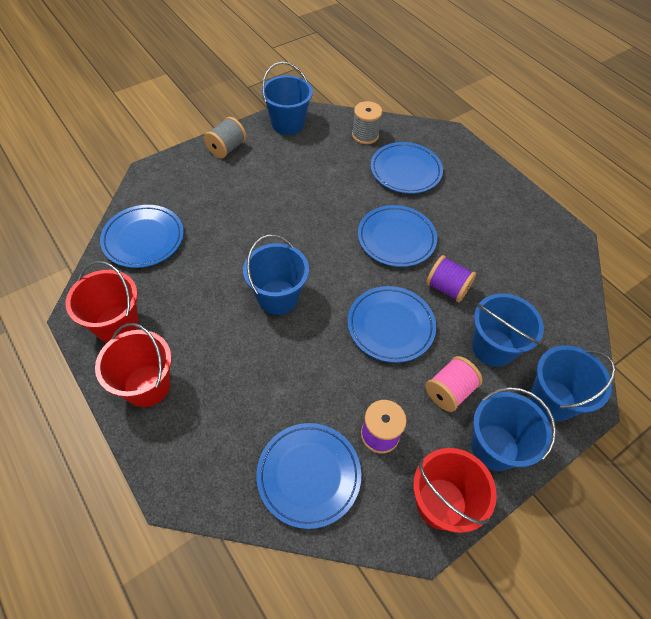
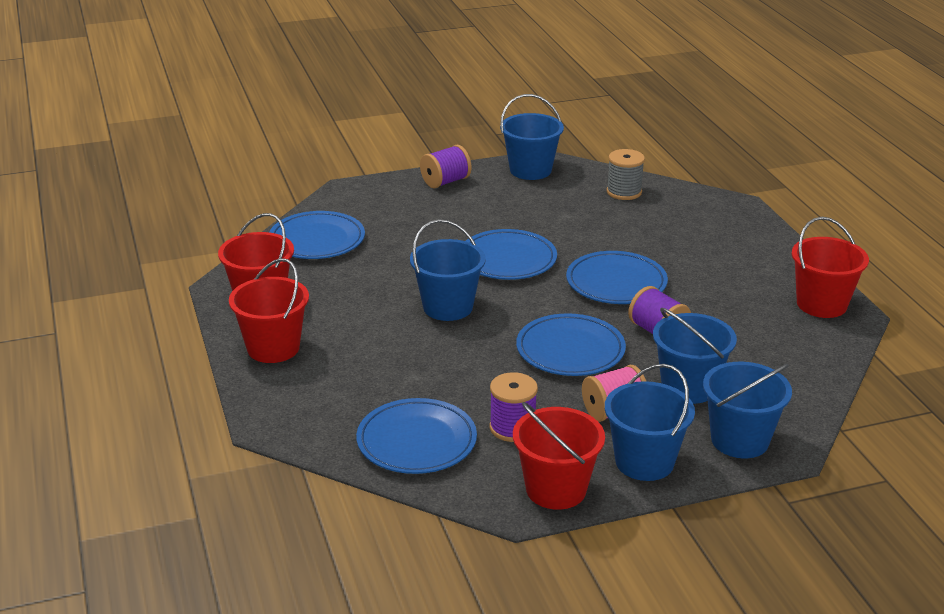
camera: 20 degrees right, 25 degrees down
grey spool [204,117,246,159] -> purple spool [420,145,471,189]
blue plate [371,142,443,194] -> blue plate moved to [466,229,557,280]
none -> red bucket [792,217,869,318]

